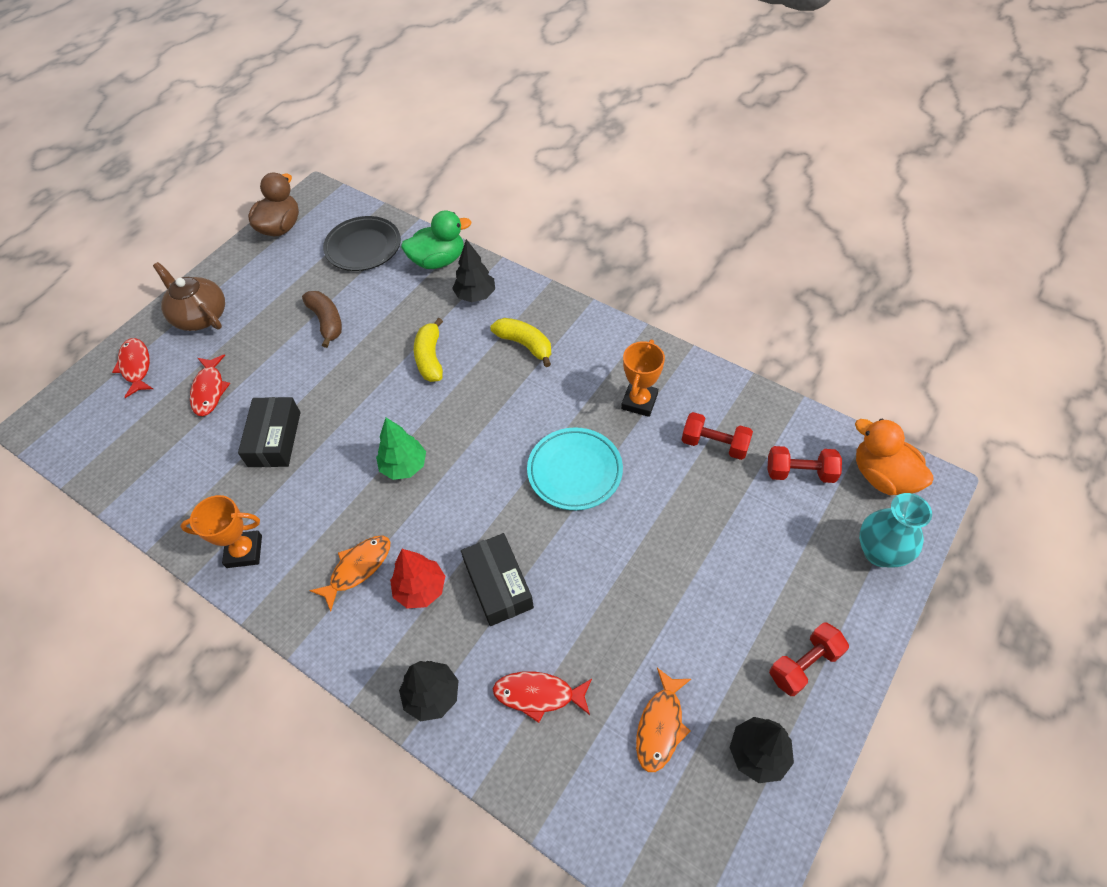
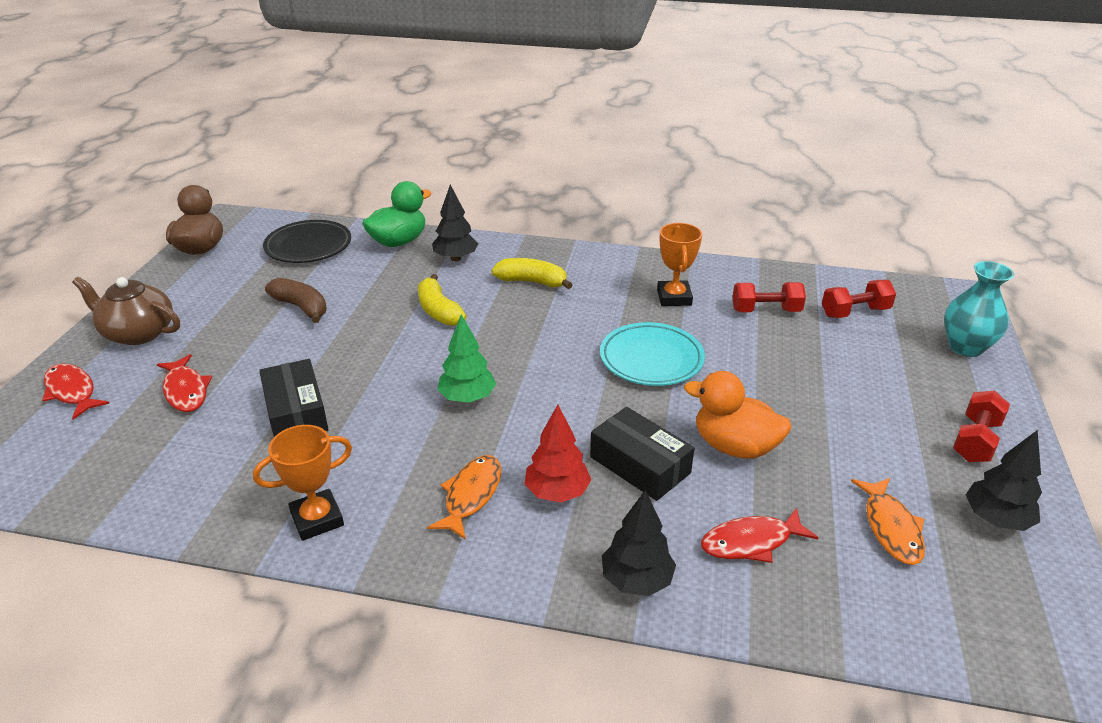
camera: 25 degrees left, 20 degrees down
orange duck [855,419,934,495] -> orange duck moved to [684,371,792,459]

